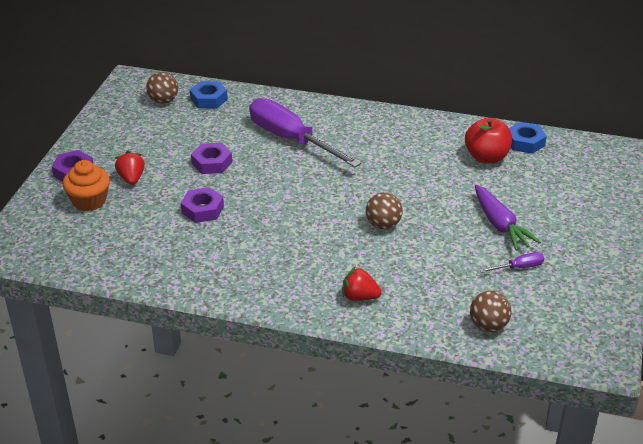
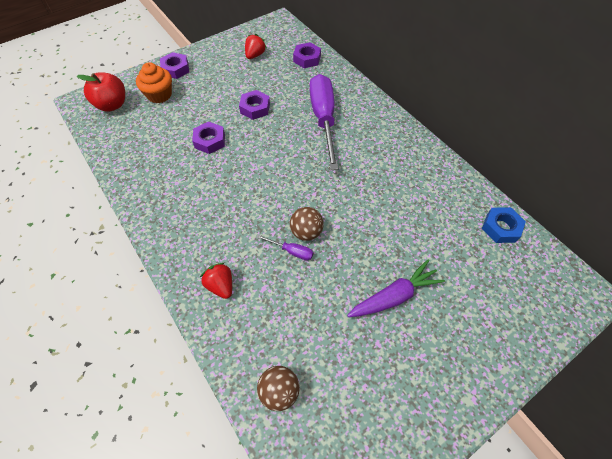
camera: 40 degrees right, 20 degrees up
red strawberry [115,151,145,185] -> red strawberry moved to [245,34,267,59]
brown ball [146,72,178,104] -> none
blue nut [190,81,228,109] -> purple nut [293,42,321,68]
red apple [465,118,512,164] -> red apple moved to [77,72,125,112]
purple carrot [475,185,541,251] -> purple carrot turned 135 degrees counterclockwise [347,260,445,317]
purple screwdriver [480,252,544,273] -> purple screwdriver moved to [256,235,313,260]

